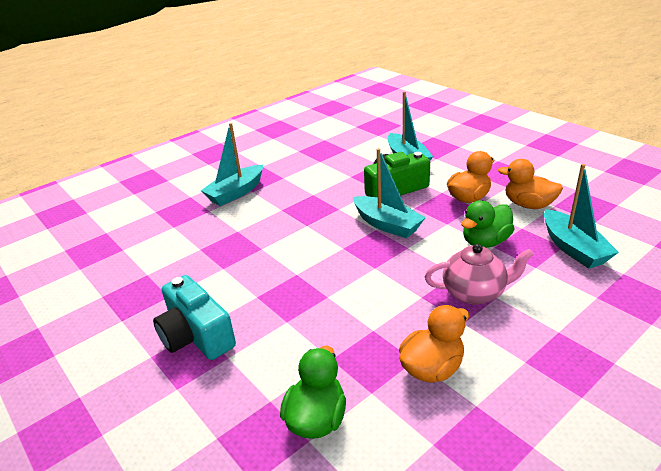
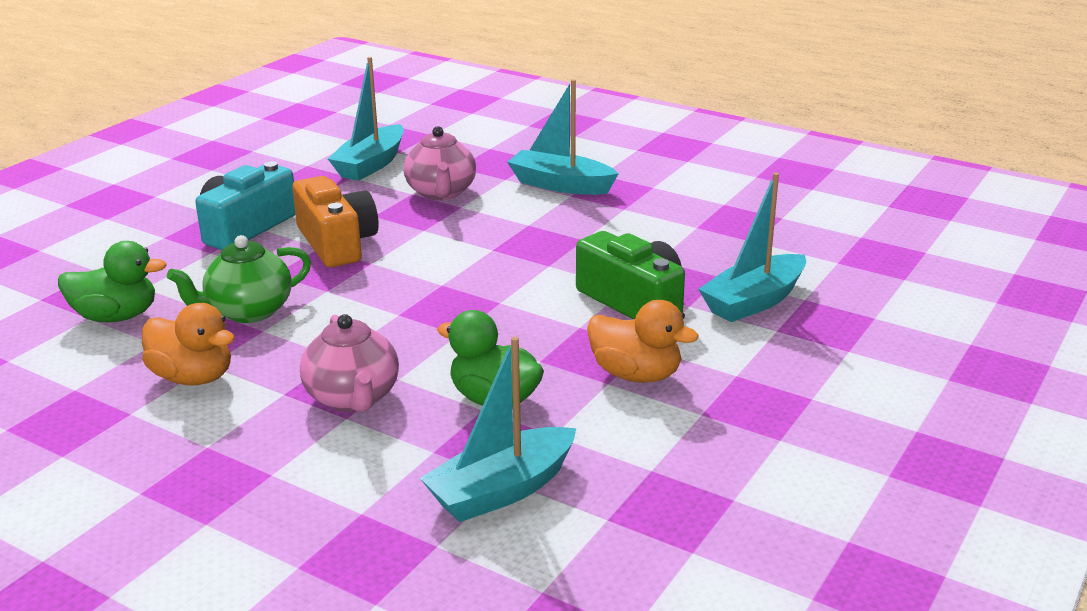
camera: 70 degrees right, 5 degrees down
turquoise boat [353,148,426,238] -> turquoise boat moved to [328,57,404,181]
orange duck [498,159,563,209] -> none
none -> green teapot [167,235,311,323]
none -> orange camera [292,176,379,267]
none -> pink teapot [404,126,476,201]

